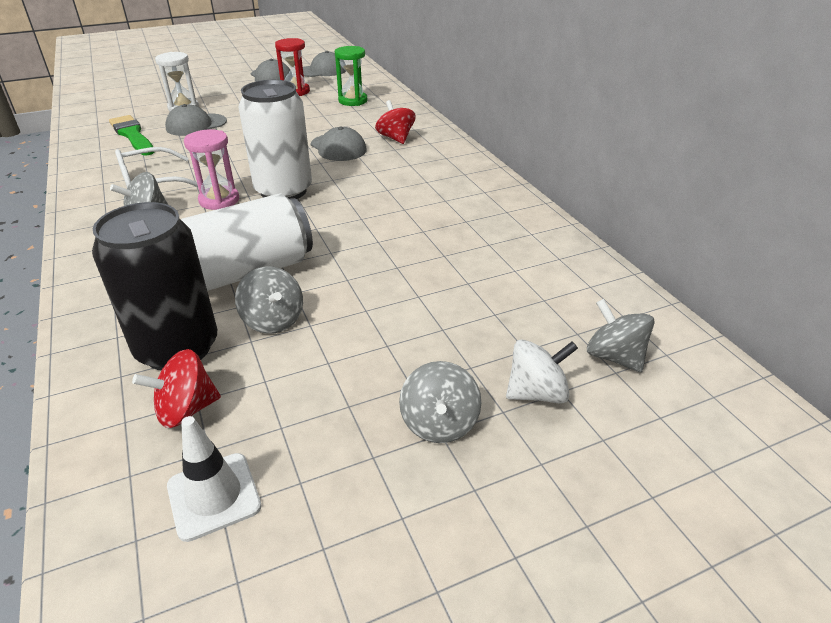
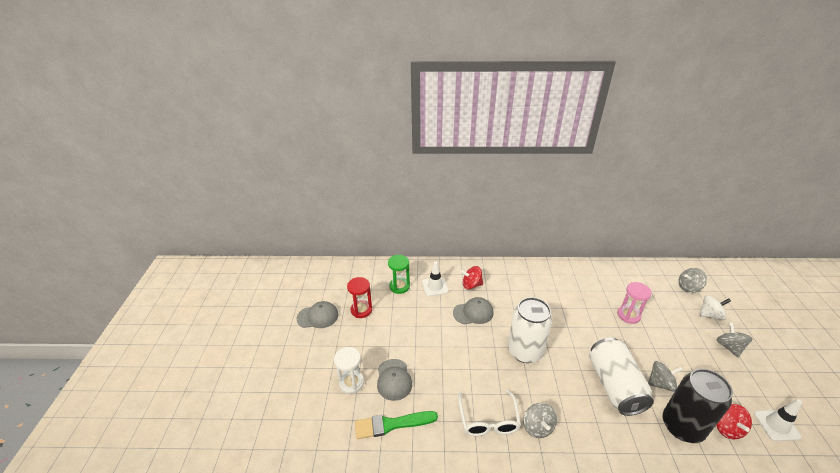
camera: 65 degrees left, 0 degrees up
pink hourglass [184,129,239,210] -> pink hourglass moved to [617,282,652,324]
grey cap [303,51,346,77] -> none
grey spinning top [399,361,482,443] -> grey spinning top turned 120 degrees counterclockwise [717,323,753,357]
white spinning top [506,339,578,404] -> white spinning top turned 75 degrees clockwise [699,295,731,320]
none -> white traffic cone [422,262,449,296]

